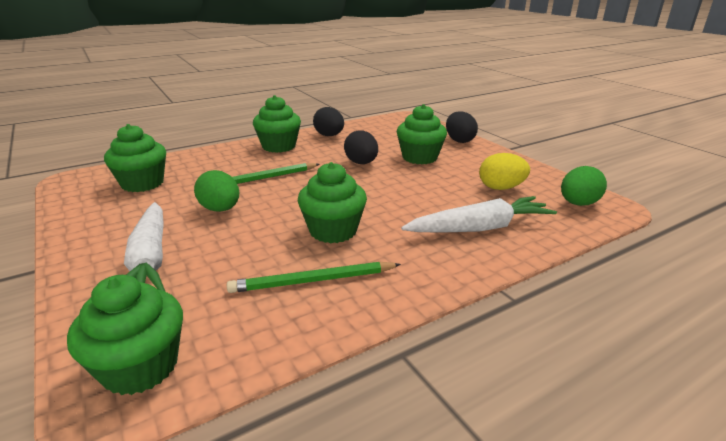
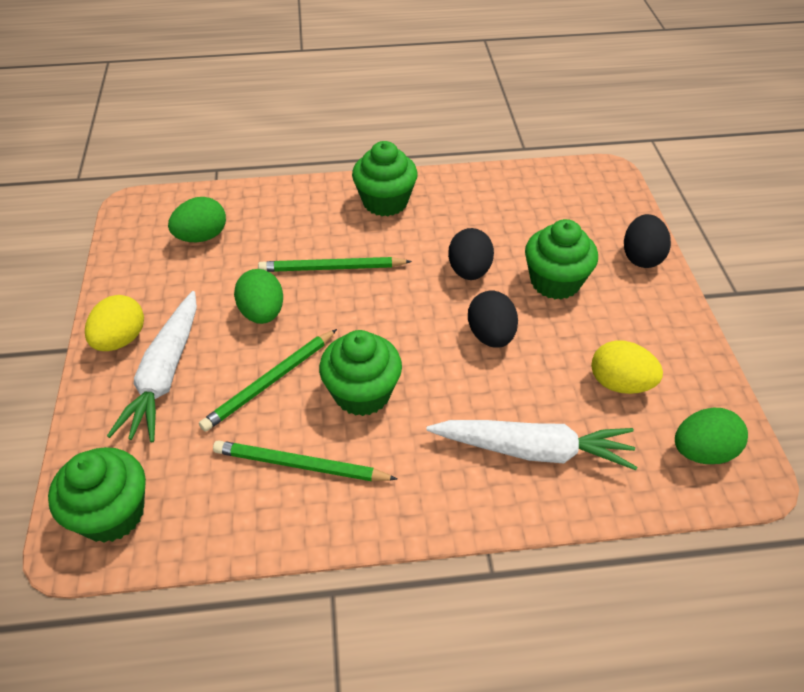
camera: 25 degrees right, 20 degrees up
green cupcake [104,124,166,192] -> green egg [168,197,226,242]
black egg [313,107,344,136] -> black egg moved to [468,291,518,348]
none -> yellow egg [85,295,144,351]
none -> green pencil [199,329,337,432]

